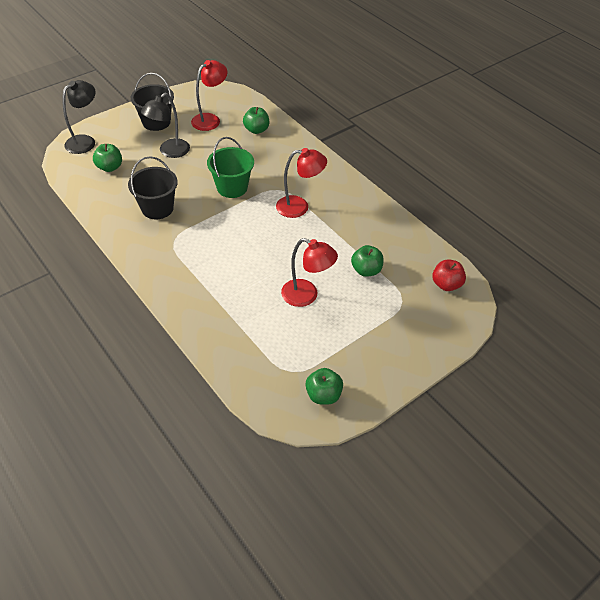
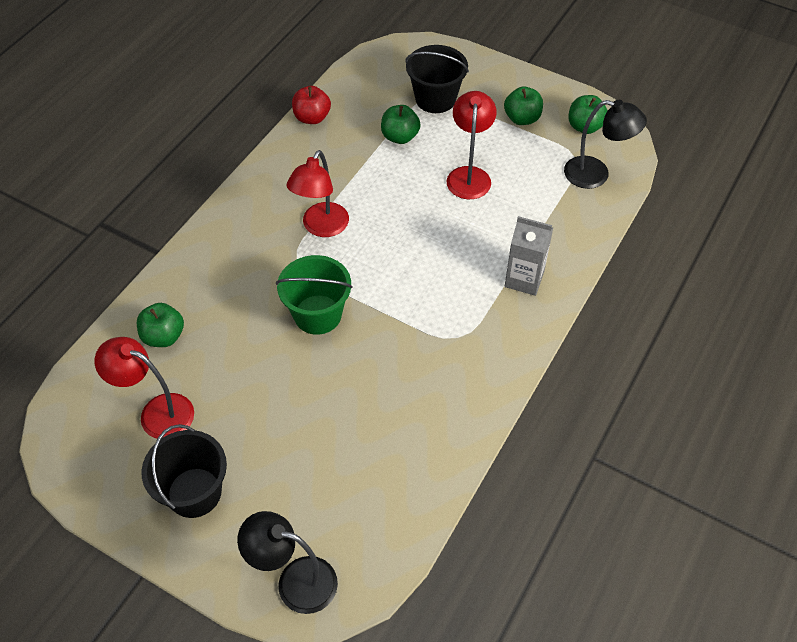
camera: 110 degrees left, 5 degrees up
green apple [93,144,122,172] -> green apple moved to [504,87,543,125]
black bucket [128,156,178,219] -> black bucket moved to [405,45,469,113]
black lamp [141,93,190,158] -> black lamp moved to [564,100,647,189]
red lamp [276,148,327,218] -> red lamp turned 135 degrees counterclockwise [287,150,349,237]
red apple [432,259,466,291] -> red apple moved to [292,86,331,124]
none -> grey carton [505,216,553,296]

